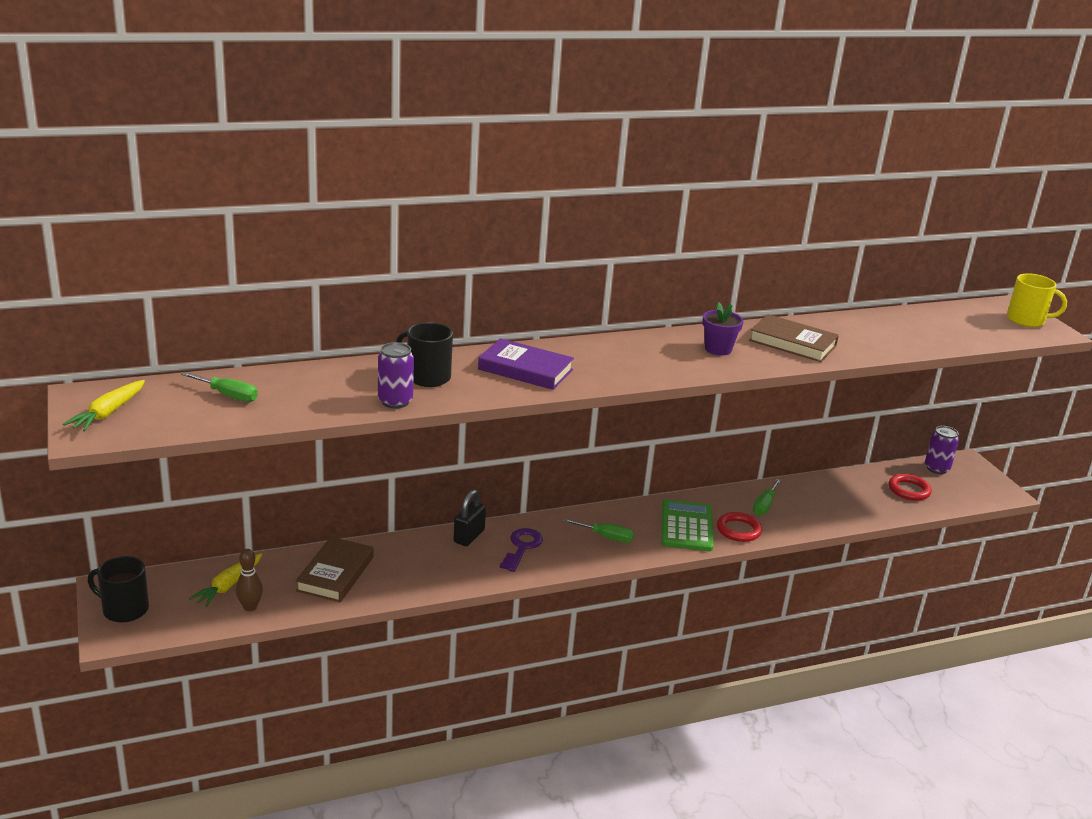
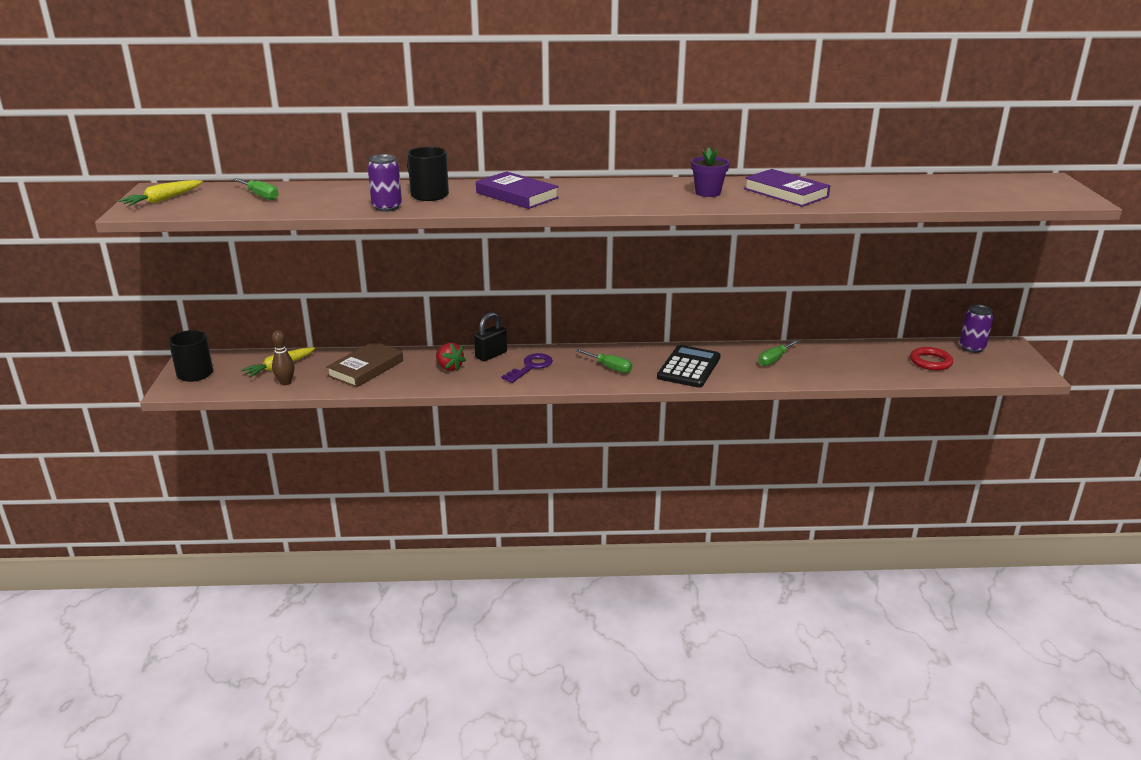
camera: 20 degrees right, 0 degrees up
green calculator [661,499,714,551] -> black calculator [657,345,721,388]
red ring [717,512,762,542] -> none
brown book [749,314,839,362] -> purple book [744,169,830,207]
yellow mug [1007,273,1067,327] -> none
none -> red strawberry [436,343,466,371]

